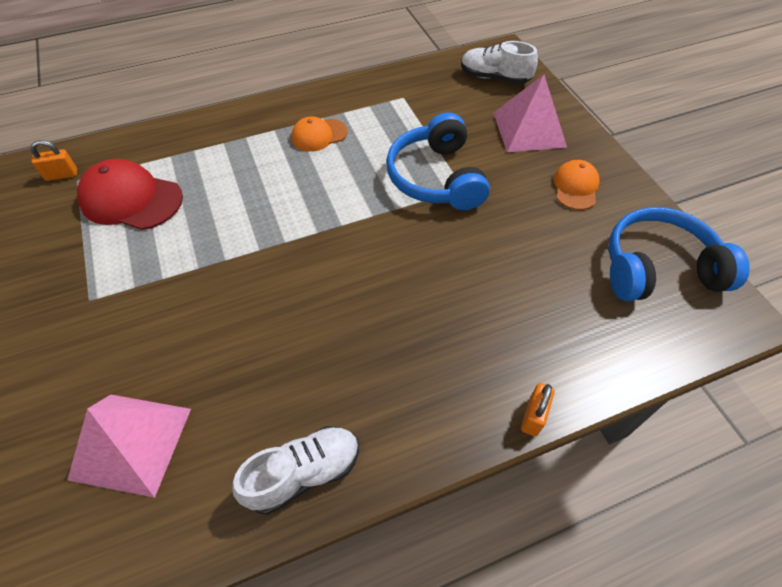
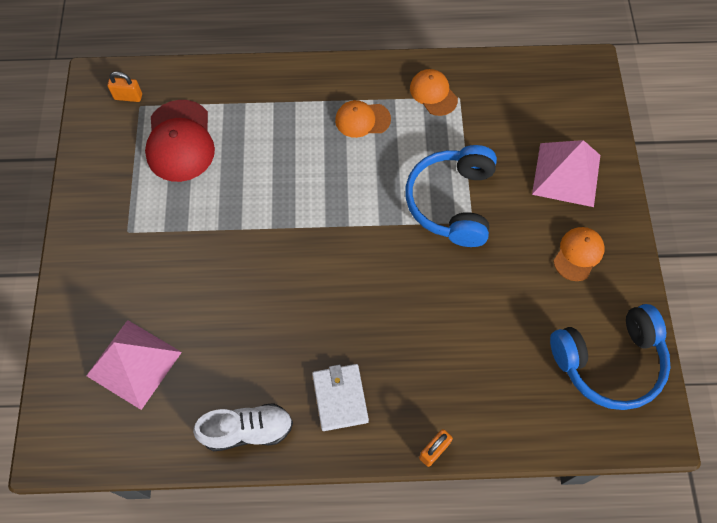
camera: 20 degrees right, 10 degrees up
red cap [77,159,183,230] -> red cap turned 135 degrees counterclockwise [145,100,215,182]
white shoe [461,41,538,84] -> none
blue headphones [608,207,750,301] -> blue headphones turned 150 degrees clockwise [550,304,670,410]
none -> white wallet [312,364,369,431]
none -> orange cap [410,69,458,116]

